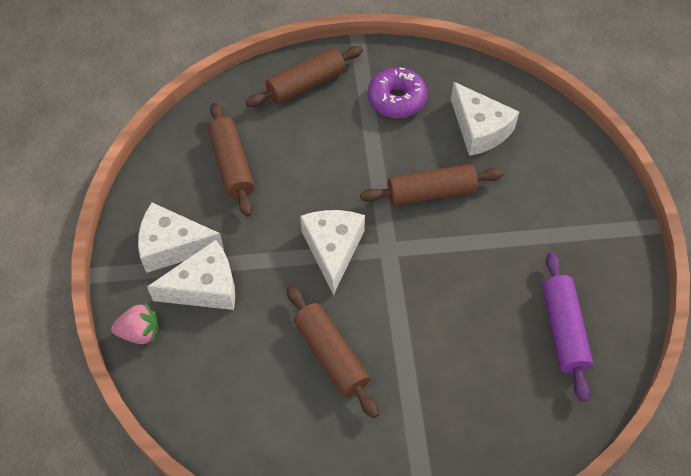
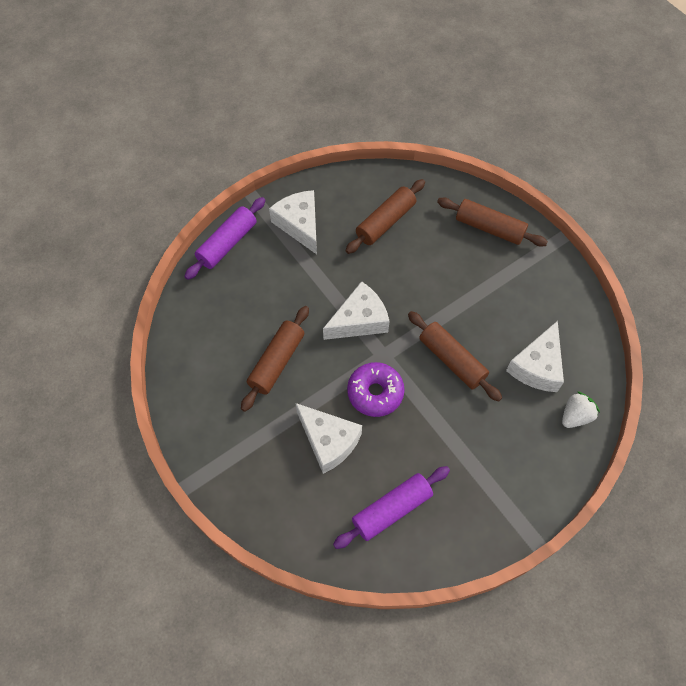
camera: 60 degrees right, 5 degrees up
pink strawberry [111,303,159,344] -> purple rolling pin [184,197,265,280]
white cheese [147,240,235,310] -> white cheese moved to [296,403,362,474]
purple donut [368,68,427,118] -> purple donut moved to [347,362,404,417]
none -> white strawberry [562,391,600,428]

